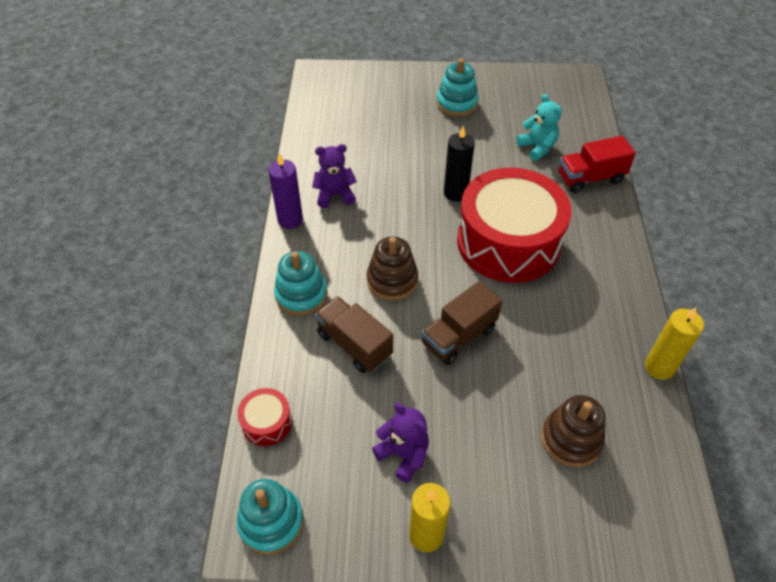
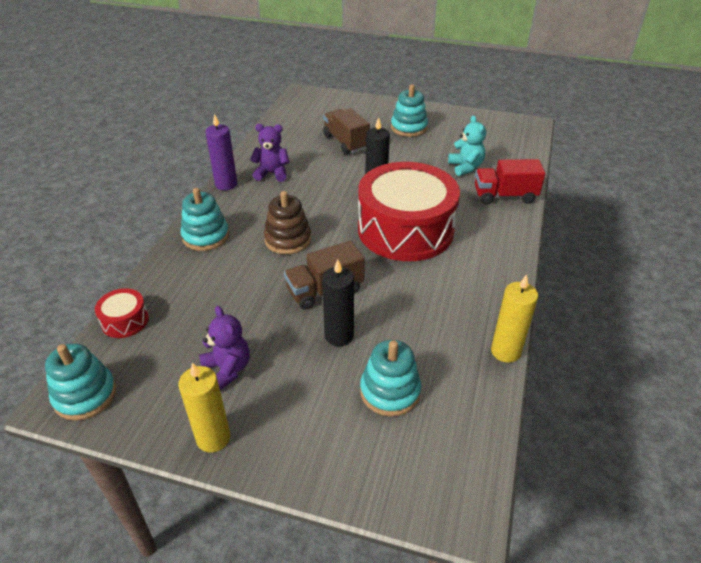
camera: 15 degrees right, 10 degrees down
brown truck [315,296,393,373] -> brown truck moved to [323,108,370,154]
brown stacking toy [541,395,605,467] -> turquoise stacking toy [360,340,421,416]
none -> black candle [322,259,354,346]

